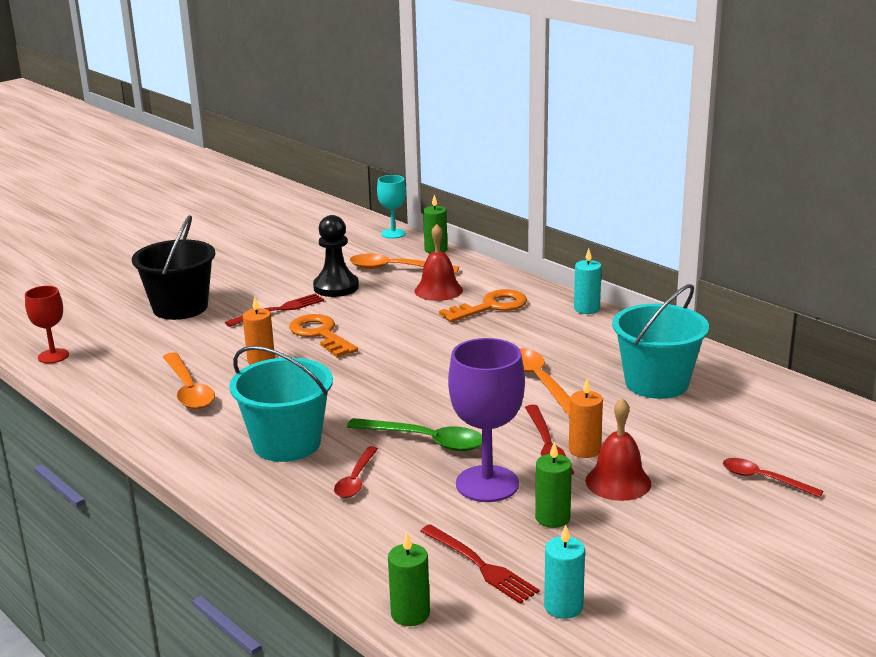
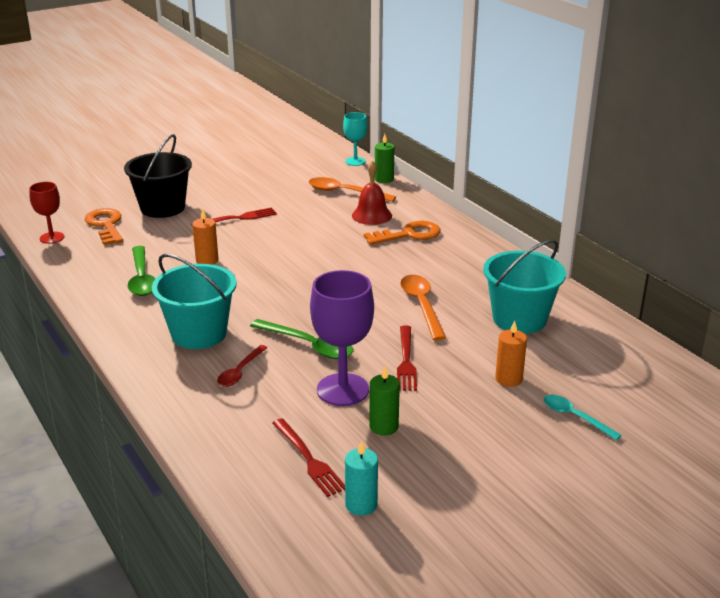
camera: 10 degrees right, 5 degrees up
orange spoon [163,352,215,409] -> green spoon [128,246,155,296]
orange key [289,314,358,357] -> orange key moved to [84,208,123,245]
black pawn [313,215,359,297] -> none
green candle [388,532,430,626] -> none
orange candle [569,379,603,458] -> orange candle moved to [495,320,527,387]
turquoise candle [574,249,602,314] -> none
red bell [586,398,651,501] -> none
red spoon [723,458,823,498] -> turquoise spoon [544,395,622,440]

